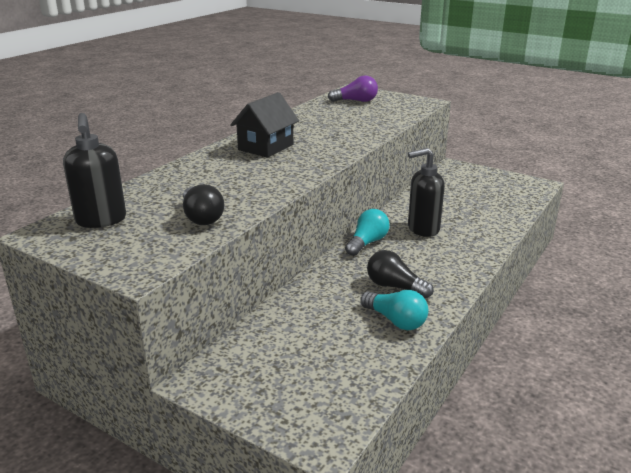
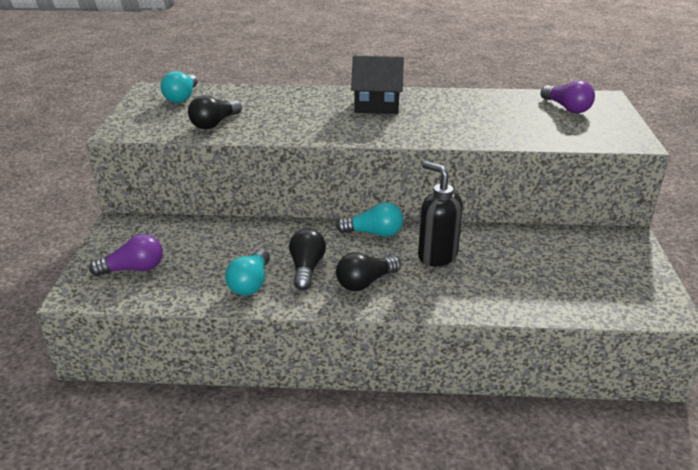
camera: 60 degrees right, 5 degrees up
black soap dispenser [63,113,126,228] -> turquoise light bulb [161,71,198,103]
none -> purple light bulb [89,234,163,276]
none -> black light bulb [336,252,401,291]

